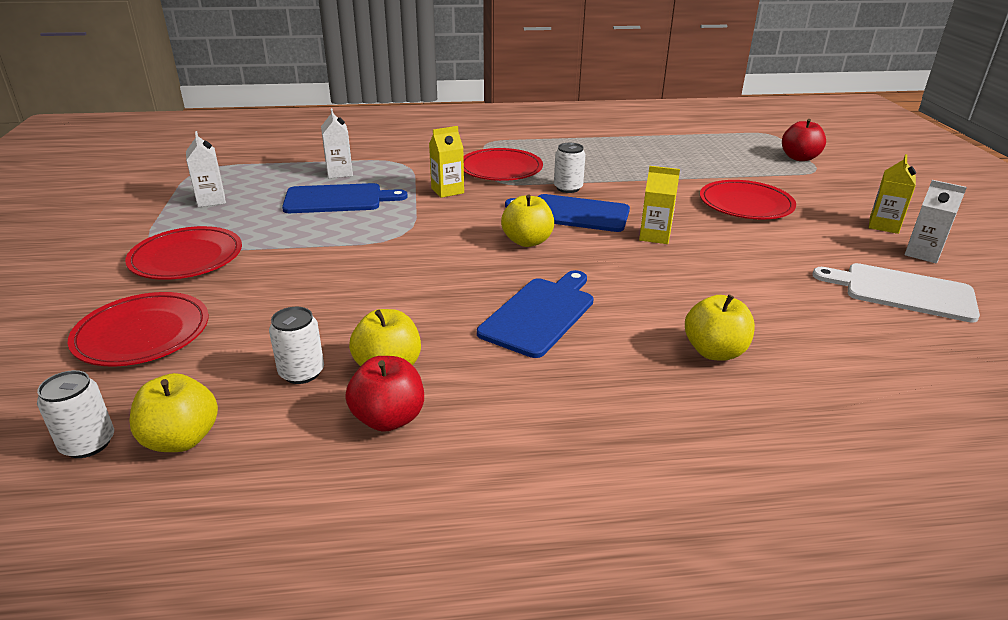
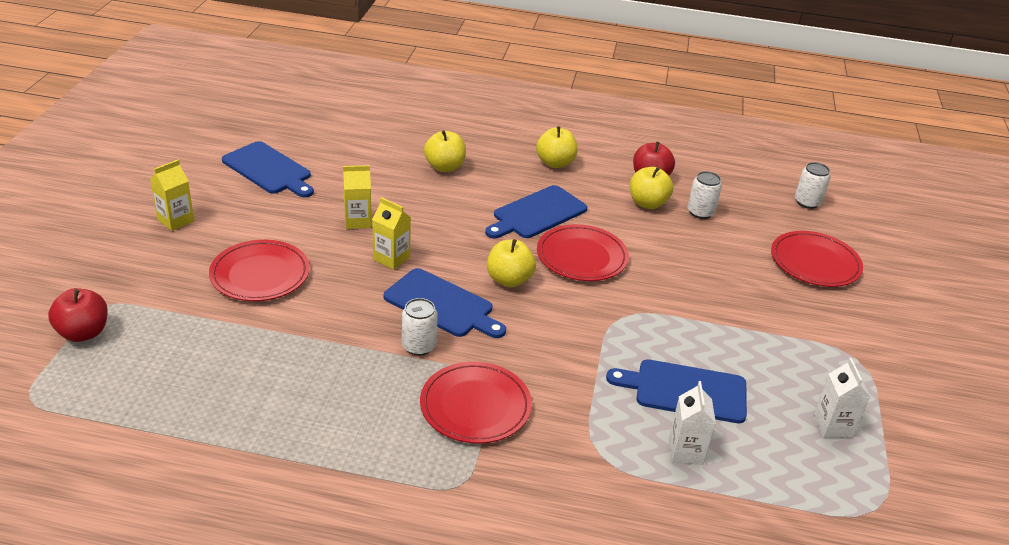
camera: 165 degrees left, 5 degrees up
red plate [125,226,242,280] -> red plate moved to [537,224,629,281]
yellow apple [129,373,218,452] -> yellow apple moved to [536,126,577,168]
yellow carton [429,126,464,198] -> yellow carton moved to [343,165,371,229]
white cutting board [812,263,980,323] -> blue cutting board [222,141,314,198]
white carton [905,180,967,264] -> none

